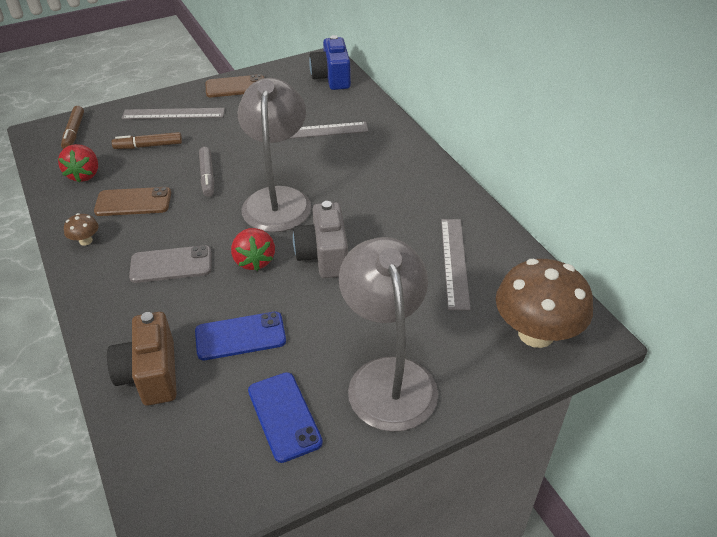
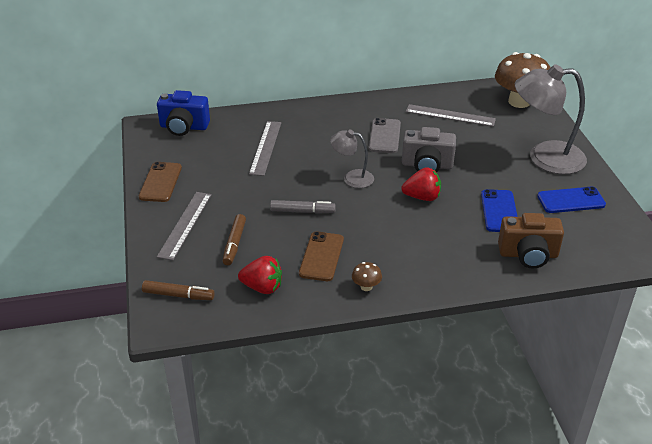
camera: 75 degrees left, 5 degrees down
grey phone [129,245,211,283] -> grey phone moved to [369,118,401,153]
grey lamp [238,78,311,232] -> grey lamp [330,129,374,188], size x0.53

